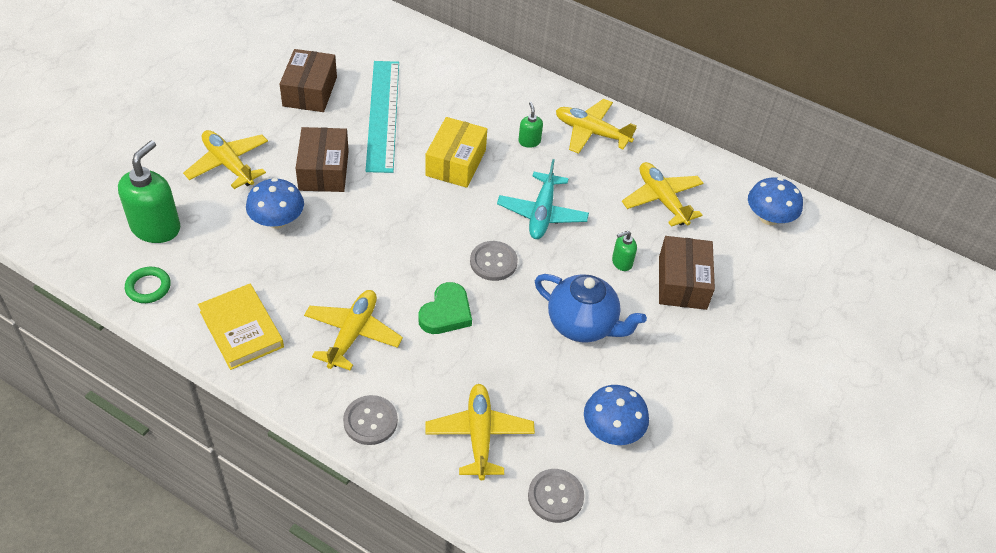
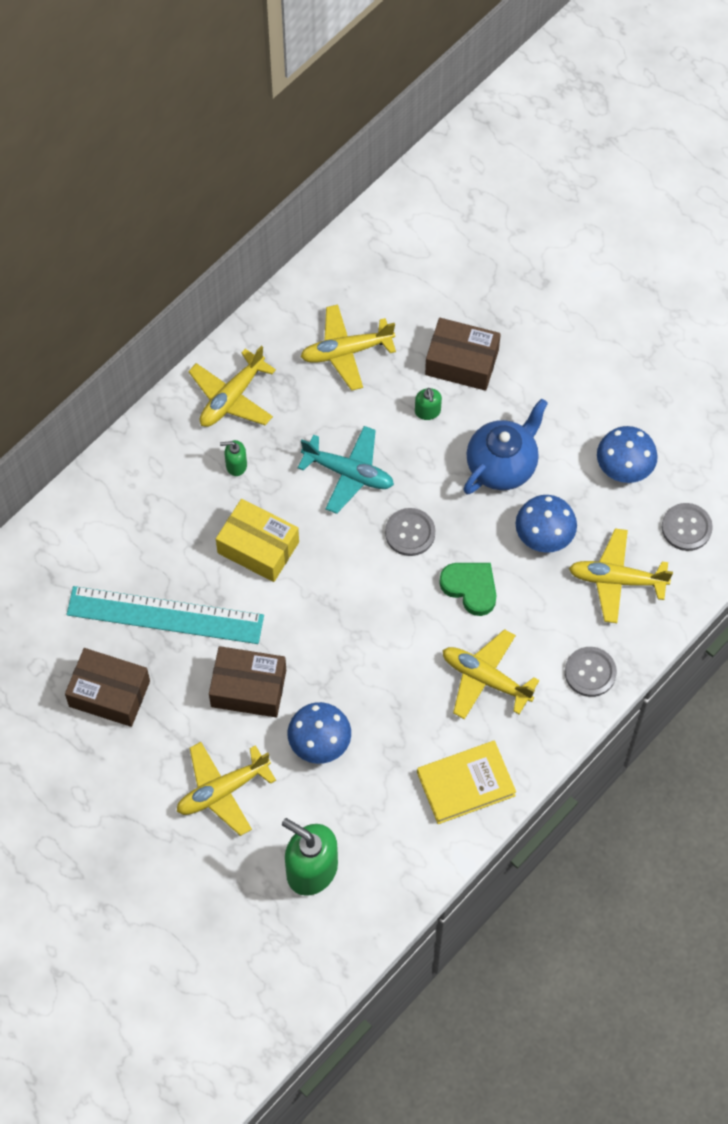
camera: 75 degrees left, 15 degrees up
green ring [125,267,171,303] -> none
blue mushroom [748,177,803,225] -> blue mushroom moved to [515,495,577,553]

